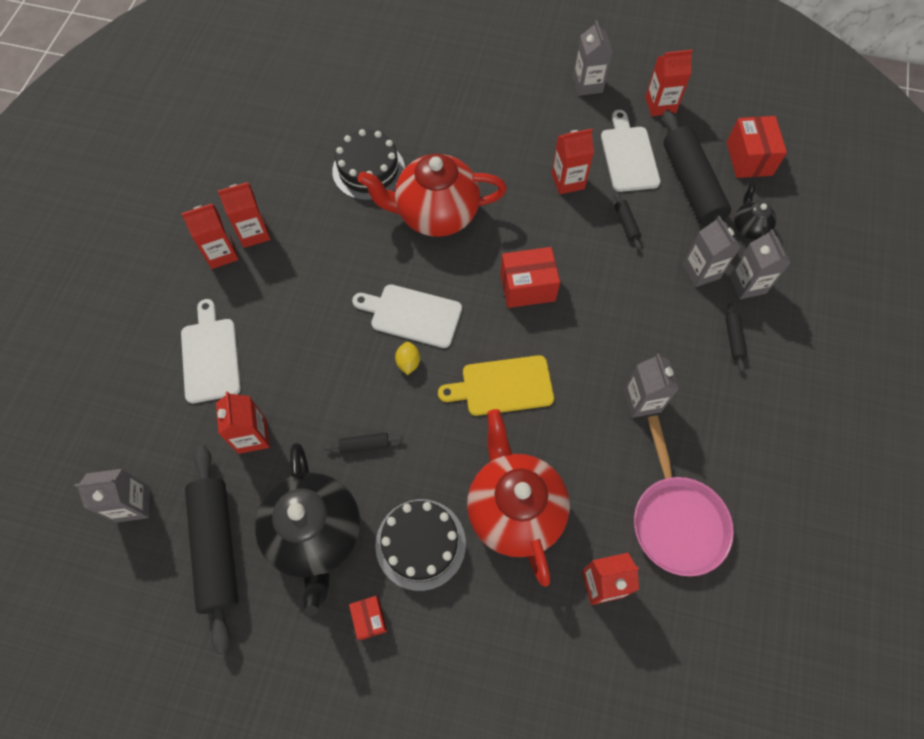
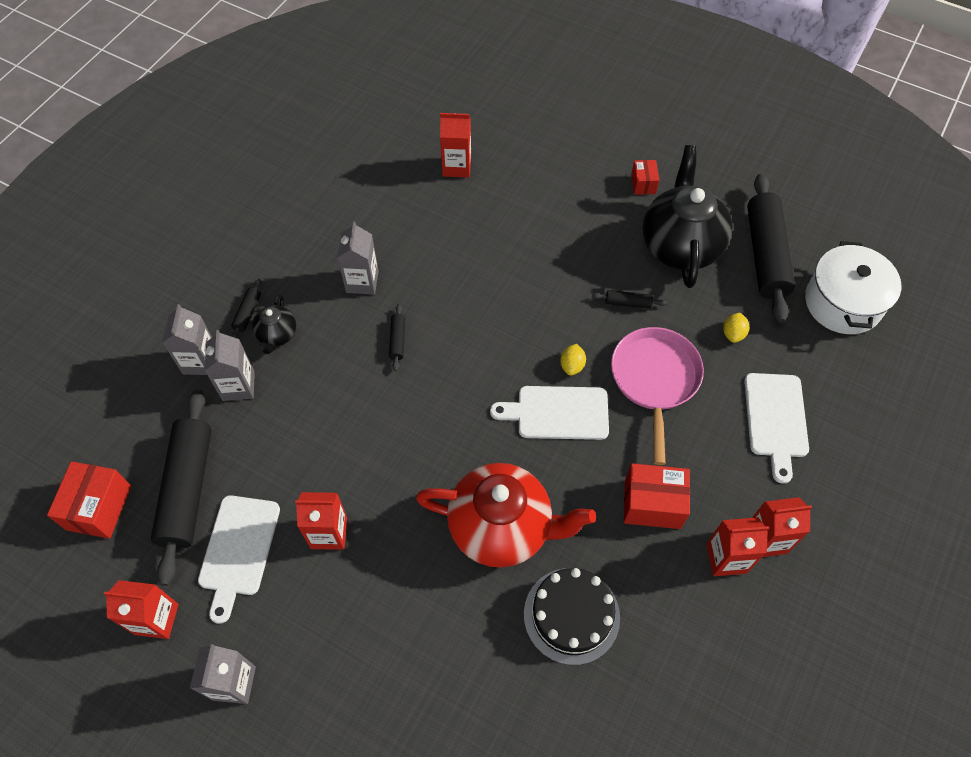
camera: 165 degrees left, 5 degrees down
grey carton [75,469,150,523] -> white pot [805,241,901,334]
red carton [216,391,270,454] -> yellow lemon [723,313,749,343]
white cutting board [352,284,462,348] -> white cutting board turned 150 degrees clockwise [490,386,609,440]
black cake [375,499,466,591] -> none
yellow cutting board [438,355,554,416] -> none
red teapot [467,409,570,587] -> none
red box [500,247,560,308] -> red box moved to [624,463,690,529]
black rolling pin [614,192,642,250] -> black rolling pin moved to [389,304,405,371]
pink pan [634,415,734,576] -> pink pan moved to [611,327,704,465]
black teapot [734,182,776,240] -> black teapot moved to [252,294,296,354]

